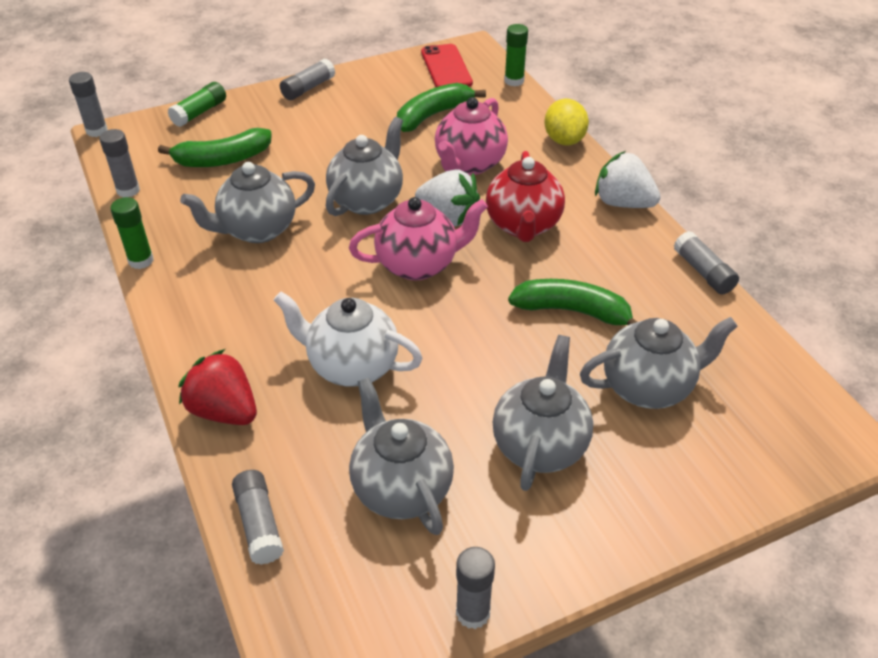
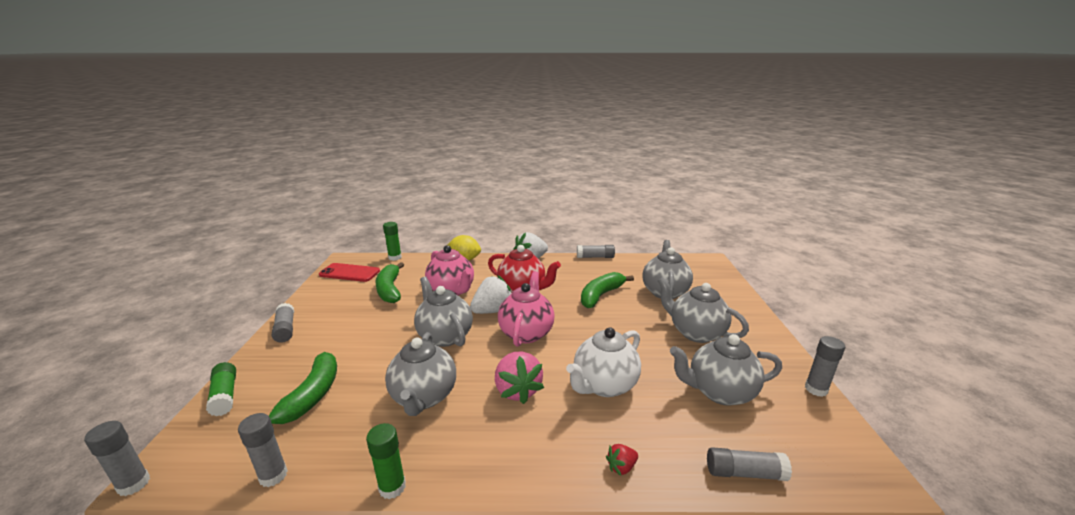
camera: 65 degrees left, 20 degrees down
red strawberry [178,349,257,425] -> red strawberry [606,444,638,476], size x0.48
none -> pink strawberry [495,352,544,404]

